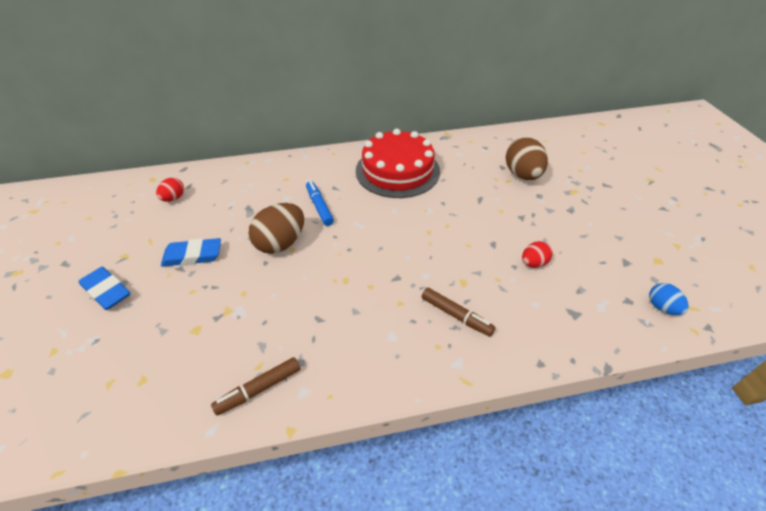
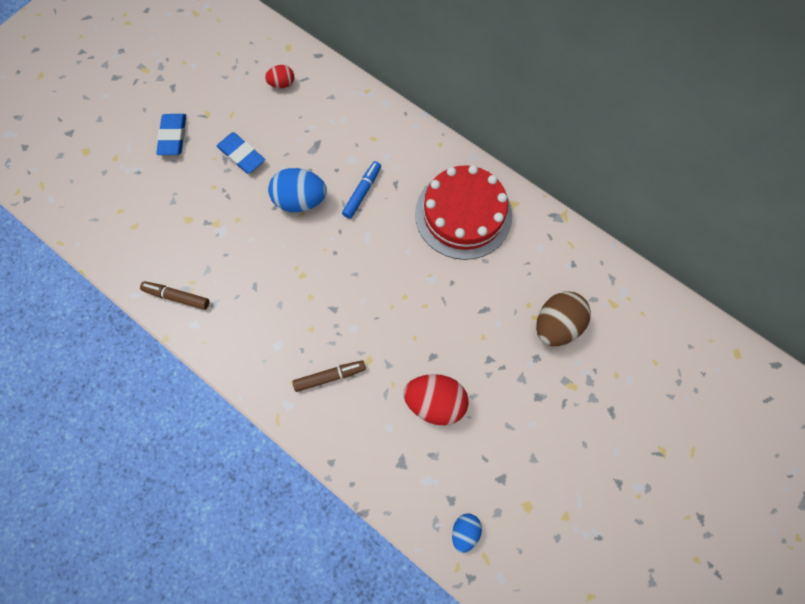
camera: 50 degrees right, 25 degrees up
brown egg [249,203,304,254] -> blue egg [268,168,327,212]
brown marker [422,288,495,336] -> brown marker turned 105 degrees counterclockwise [293,360,366,392]
red egg [522,241,553,268] -> red egg [403,374,469,425], size x1.83

